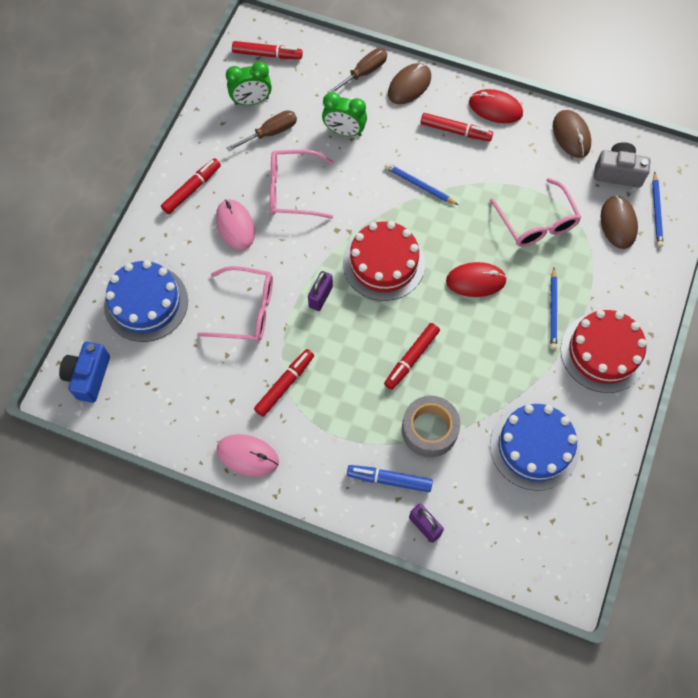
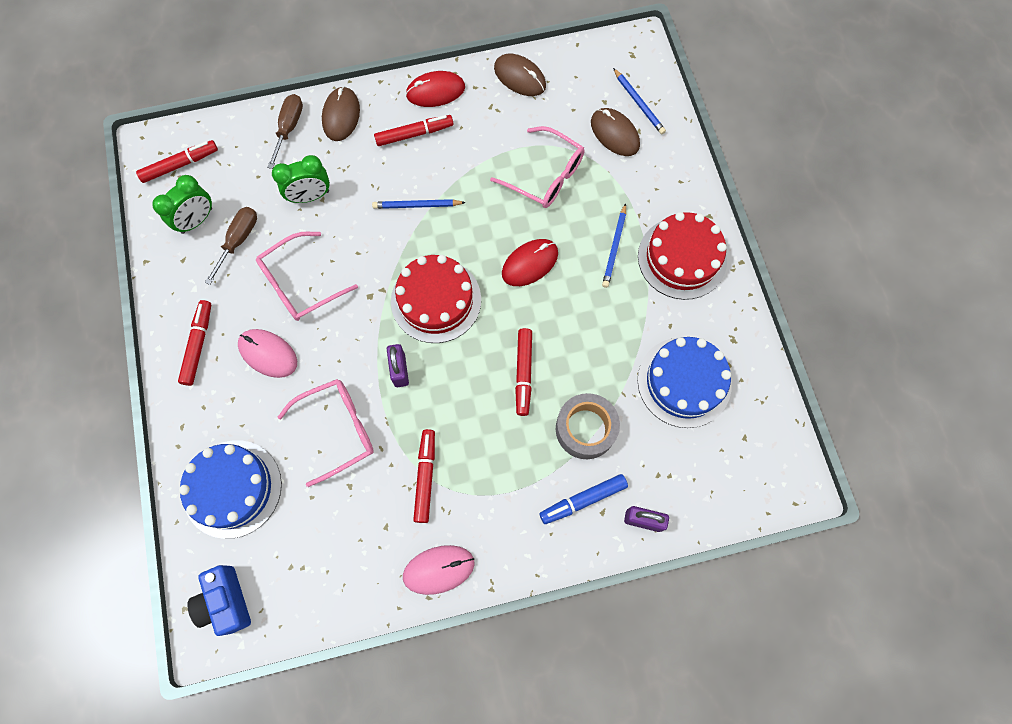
camera: 35 degrees left, 5 degrees up
blue pencil [550,268,557,349] -> blue pencil turned 45 degrees clockwise [602,203,626,288]
grey camera [594,142,650,188] -> none

